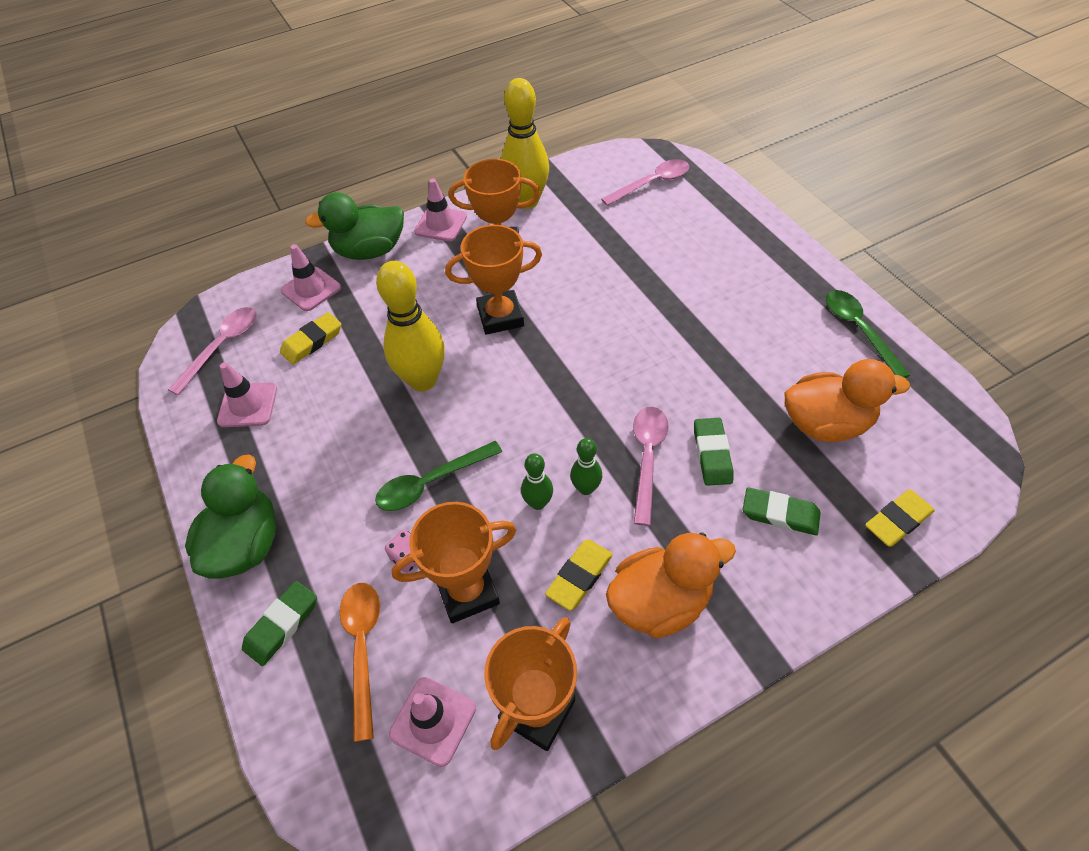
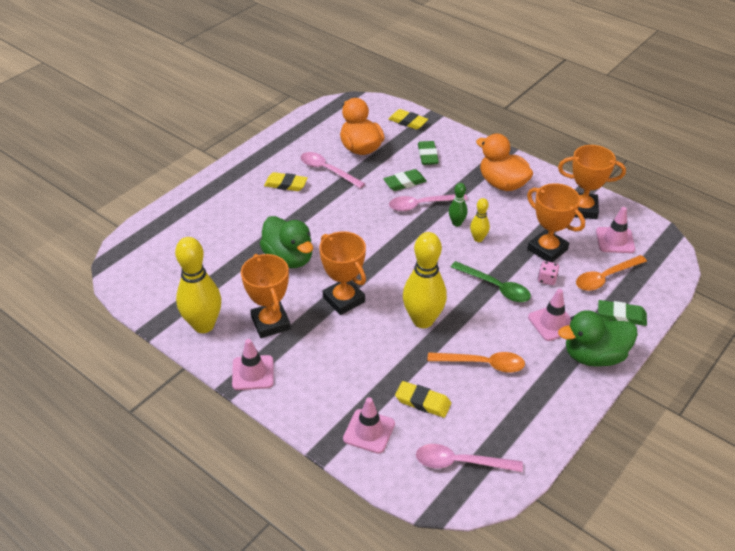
camera: 115 degrees left, 10 degrees down
pink traffic cone [217,362,277,427] -> pink traffic cone moved to [528,289,571,341]
green duck [305,192,404,260] -> green duck moved to [260,216,313,268]
green bowling pin [521,453,553,510] -> yellow bowling pin [470,198,490,242]
yellow eraser [545,539,613,611] -> yellow eraser moved to [264,172,308,191]
pink spoon [601,159,689,206] -> pink spoon moved to [300,152,365,188]
green spoon [826,290,910,378] -> none
none -> orange spoon [427,352,525,373]

